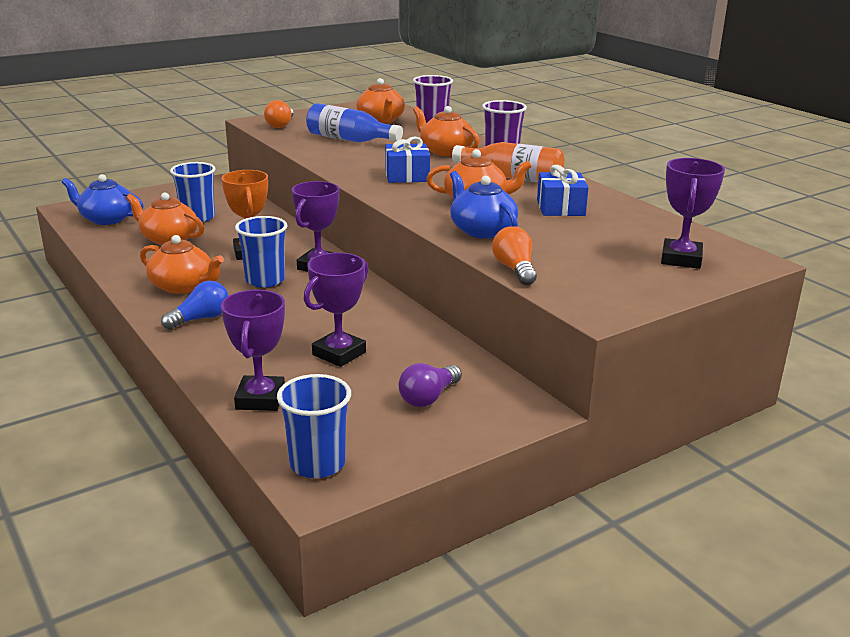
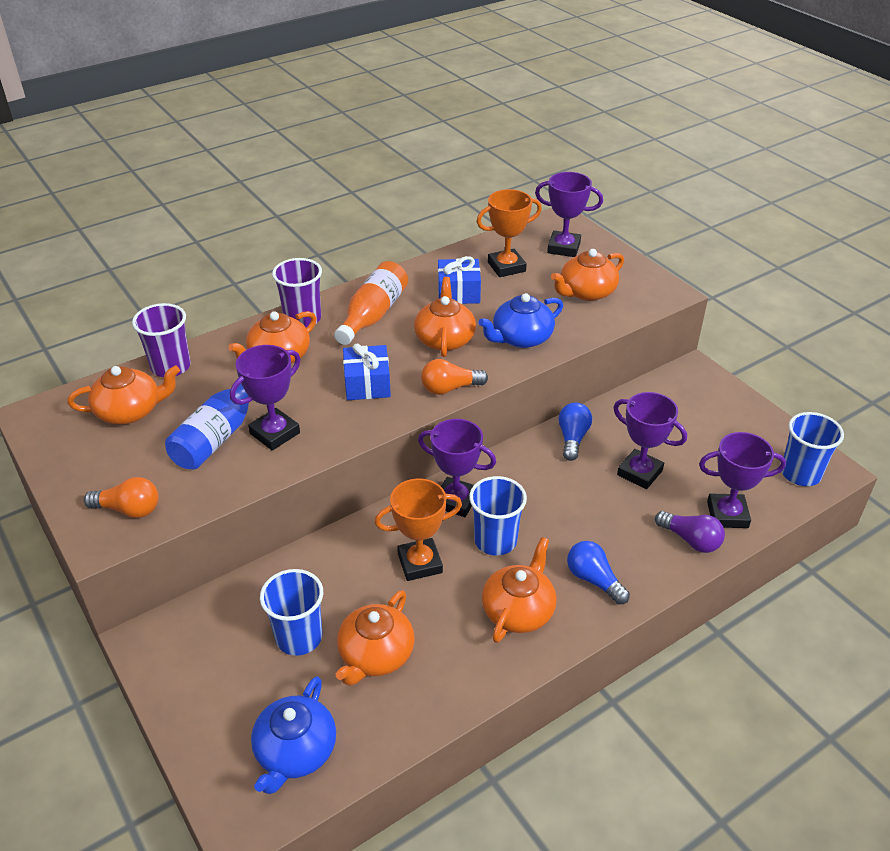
camera: 90 degrees left, 15 degrees up
purple light bulb [398,363,462,407] -> purple light bulb moved to [655,511,725,553]
orange light bulb [492,226,537,285] -> orange light bulb moved to [421,359,488,395]
none -> purple trophy [230,345,301,450]
none -> orange trophy [476,189,542,277]
none -> orange teapot [551,249,624,301]
none -> blue light bulb [558,403,592,461]

